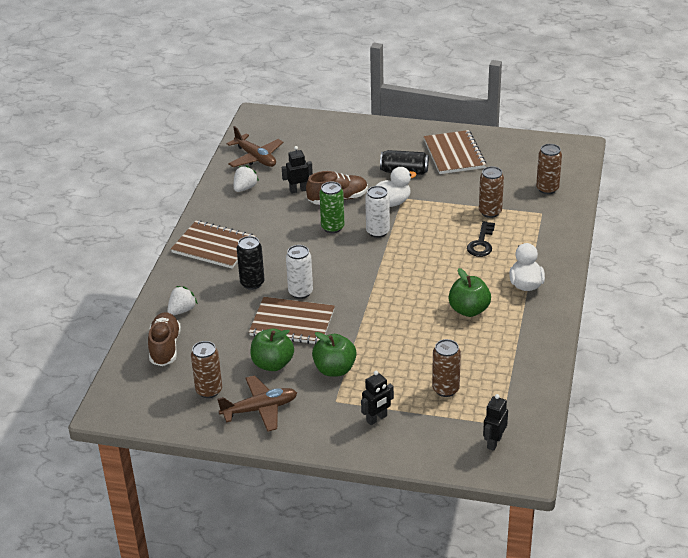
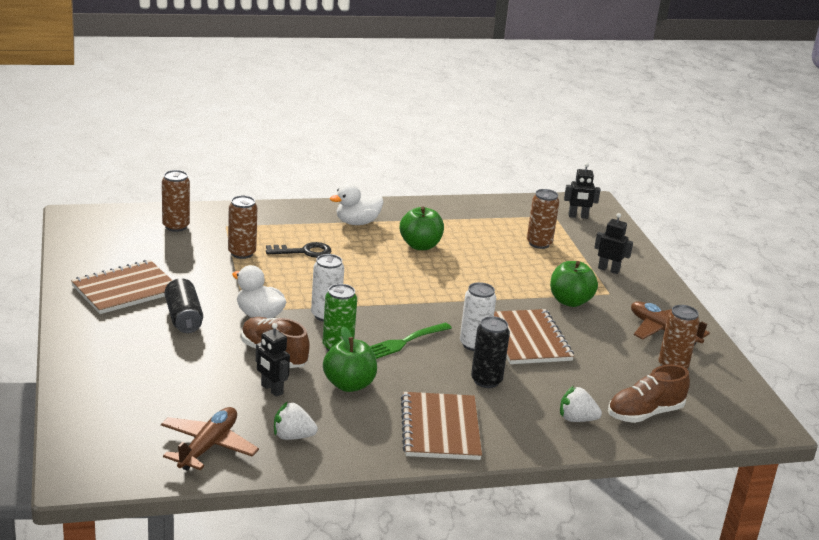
camera: 120 degrees left, 10 degrees down
green apple [250,329,294,371] -> green apple moved to [323,327,377,392]
none -> green fork [370,322,452,359]

